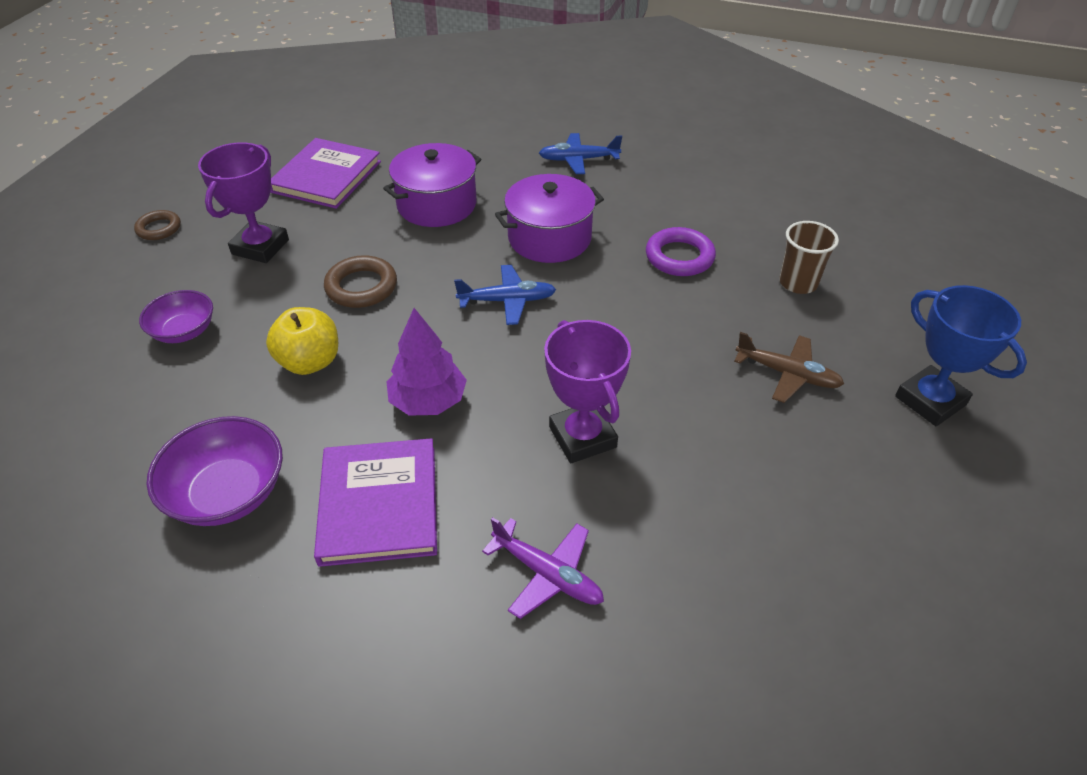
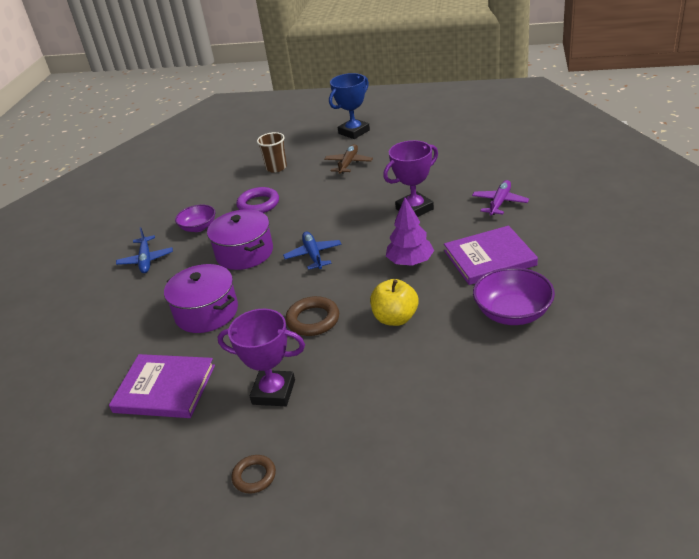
camera: 95 degrees left, 10 degrees down
purple bowl [139,290,213,343] -> purple bowl moved to [175,205,215,232]

